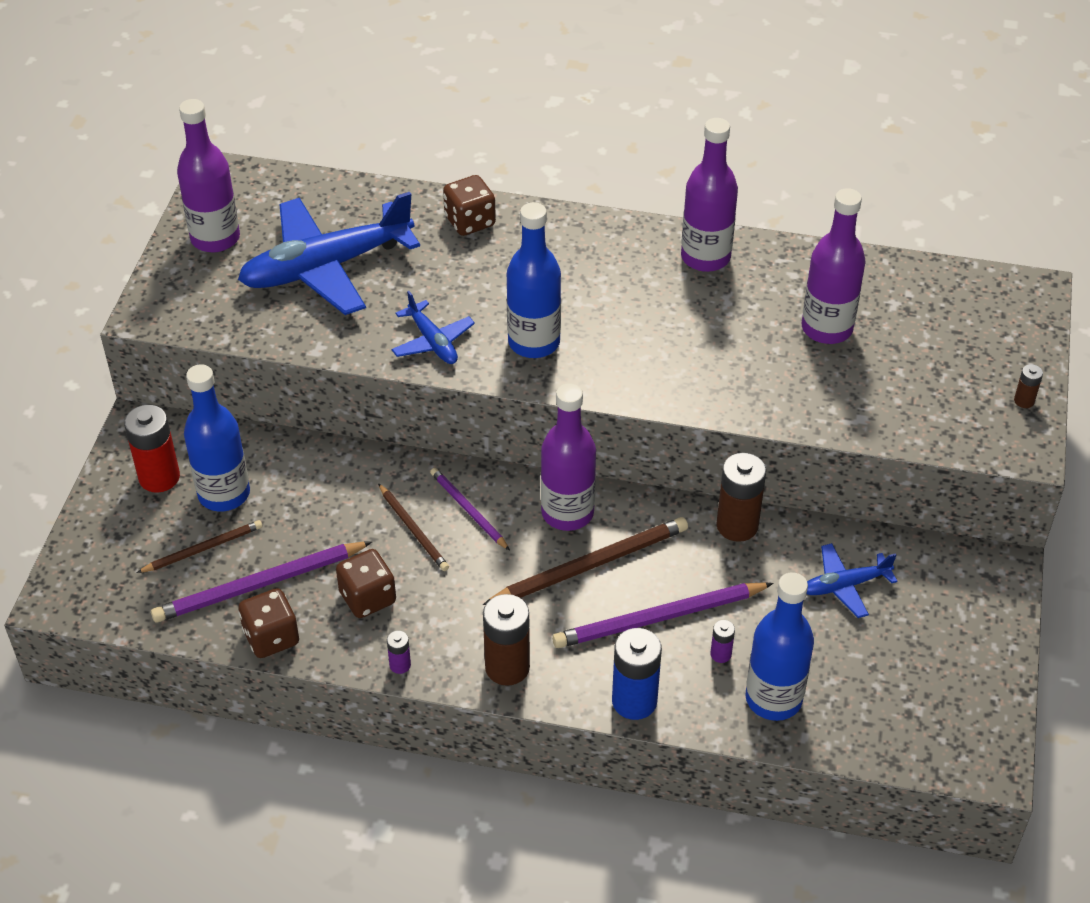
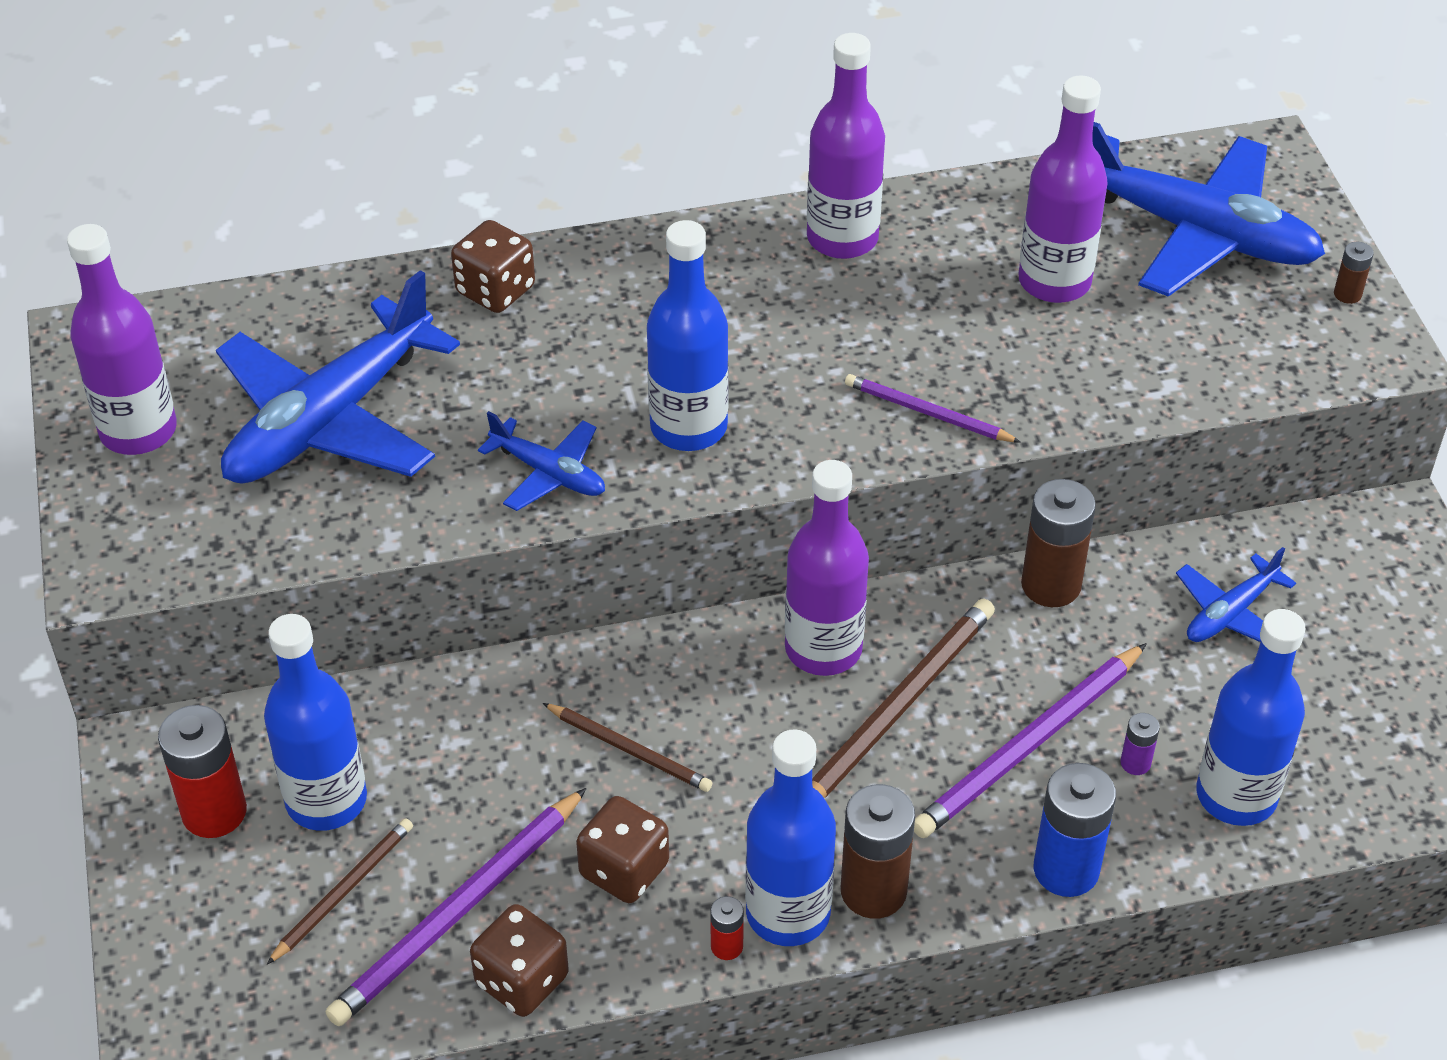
camera: 25 degrees left, 0 degrees up
purple battery [387,631,411,674] -> red battery [710,896,744,960]
purple pencil [430,468,510,551] -> purple pencil moved to [845,374,1021,443]
none -> blue bottle [745,729,836,946]
none -> blue plane [1092,122,1325,297]

